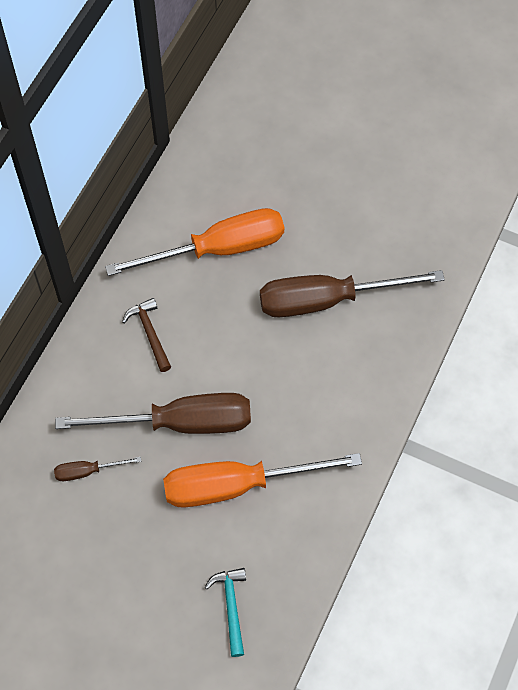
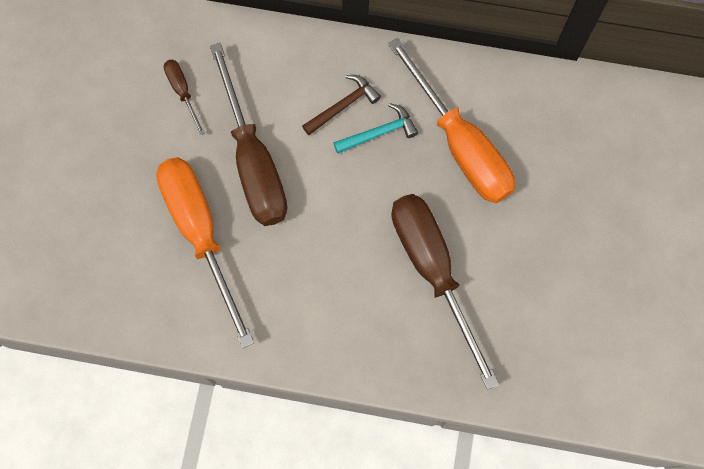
camera: 75 degrees right, 10 degrees up
turquoise hammer [205,568,246,657] -> turquoise hammer moved to [333,103,418,154]

